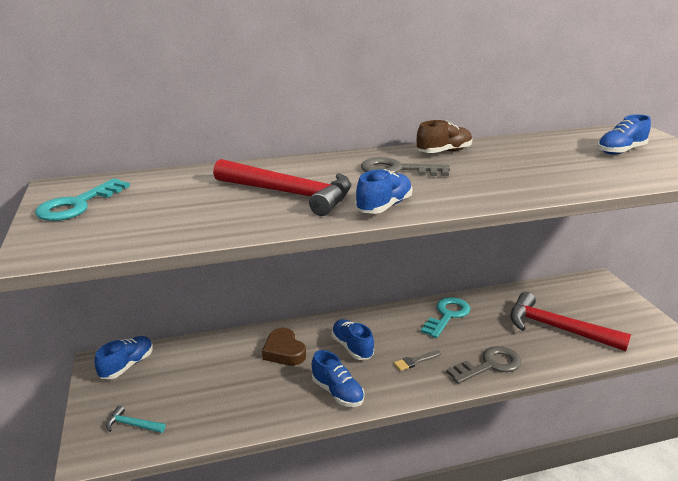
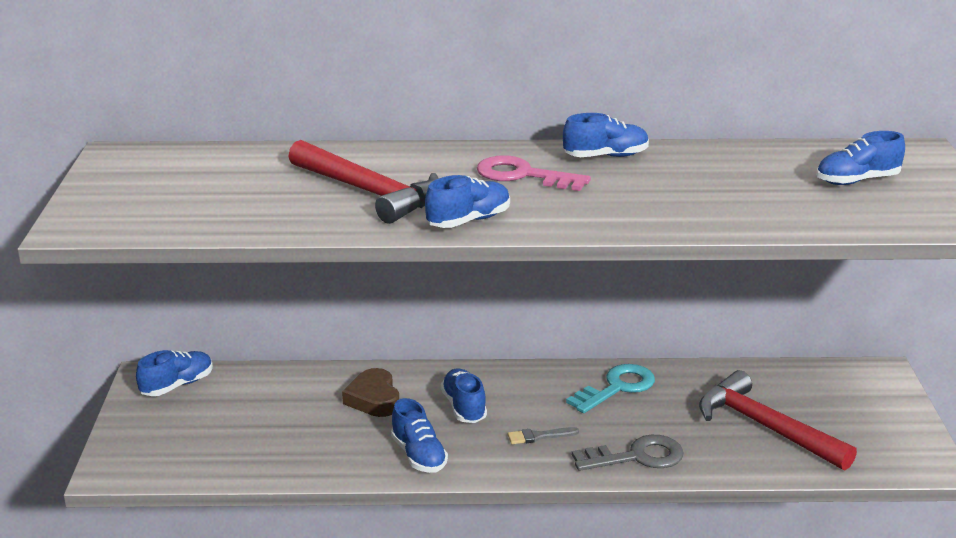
camera: 15 degrees right, 0 degrees up
turquoise key [35,179,130,221] -> none
turquoise hammer [106,406,165,433] -> none
grey key [361,157,450,176] -> pink key [477,155,591,191]
brown shoe [417,120,473,153] -> blue shoe [563,113,649,157]

